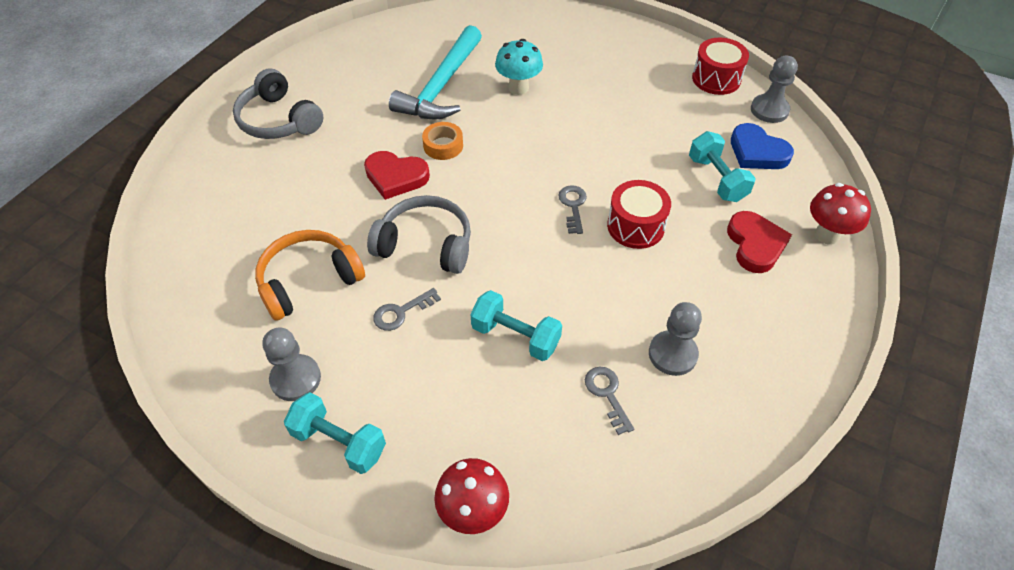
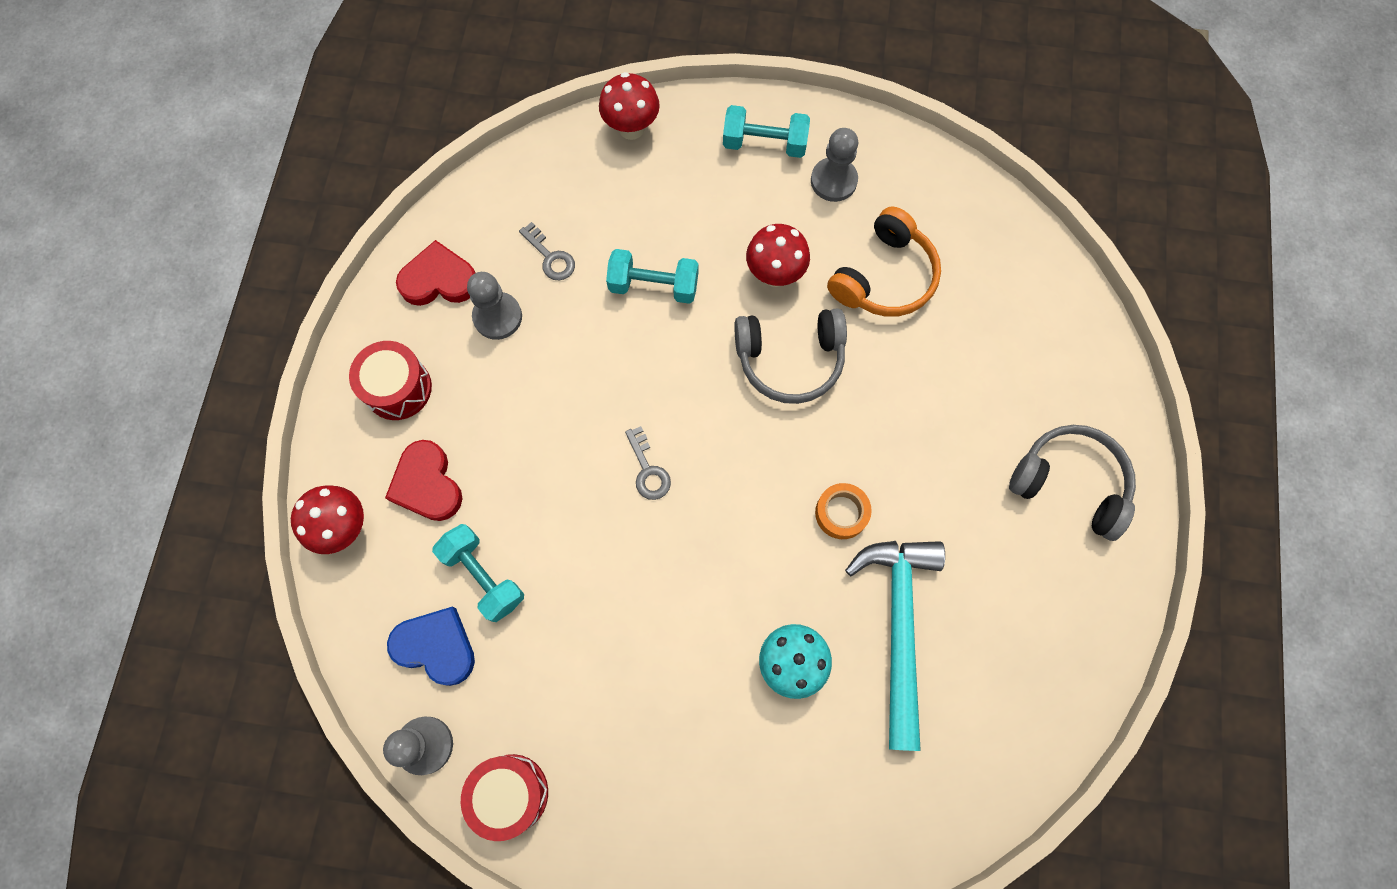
camera: 160 degrees right, 20 degrees up
red heart [364,151,430,200] -> red heart moved to [396,240,476,306]
grey key [373,288,441,331] -> red mushroom [746,224,810,287]
red drum [607,180,671,249] -> red drum moved to [349,341,432,420]

